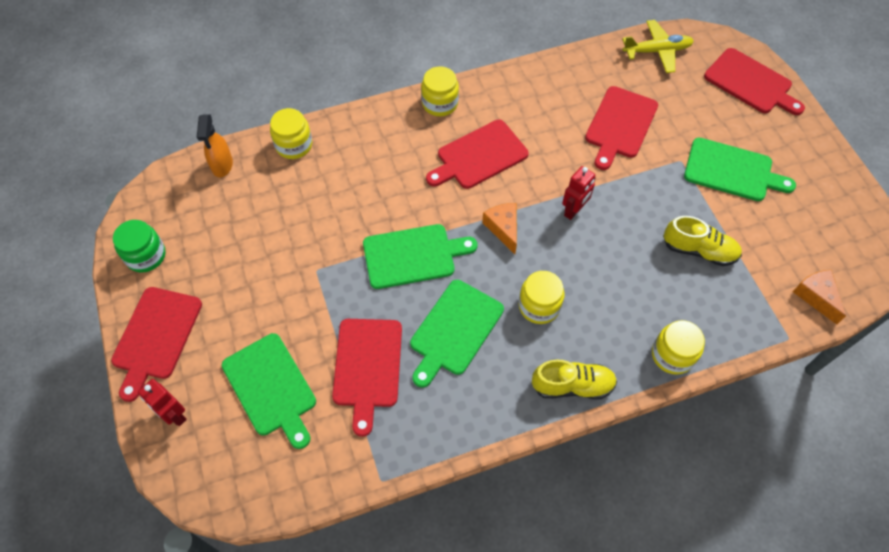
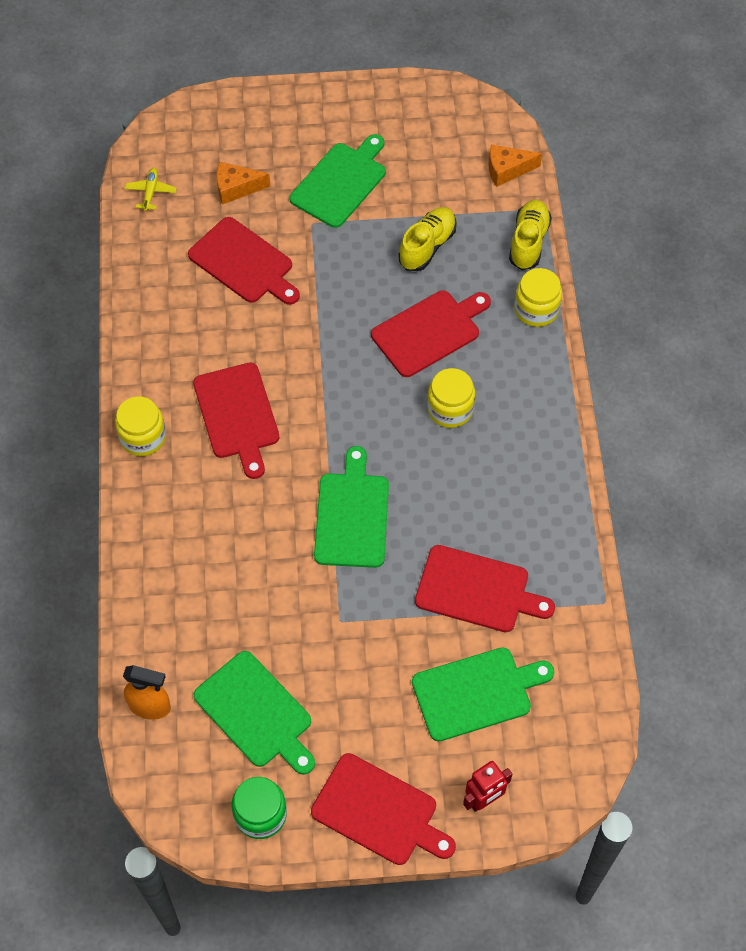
camera: 75 degrees left, 0 degrees up
yellow jar [270,108,312,159] -> none
green cutting board [410,280,504,388] -> green cutting board moved to [194,651,315,775]
orange cheese [482,203,517,254] -> orange cheese moved to [217,162,270,205]
yellow shoe [532,360,617,399] -> yellow shoe moved to [509,200,552,270]
red robot [562,166,596,220] -> none
yellow plane [622,20,694,73] -> yellow plane [124,168,177,211], size x0.60
red cutting board [704,48,805,115] -> red cutting board moved to [371,291,491,377]

